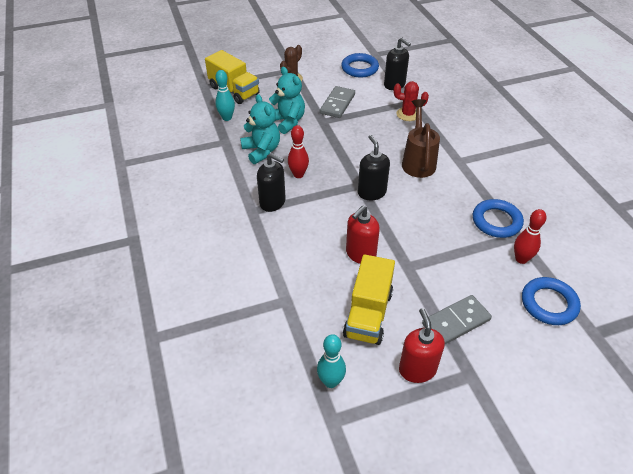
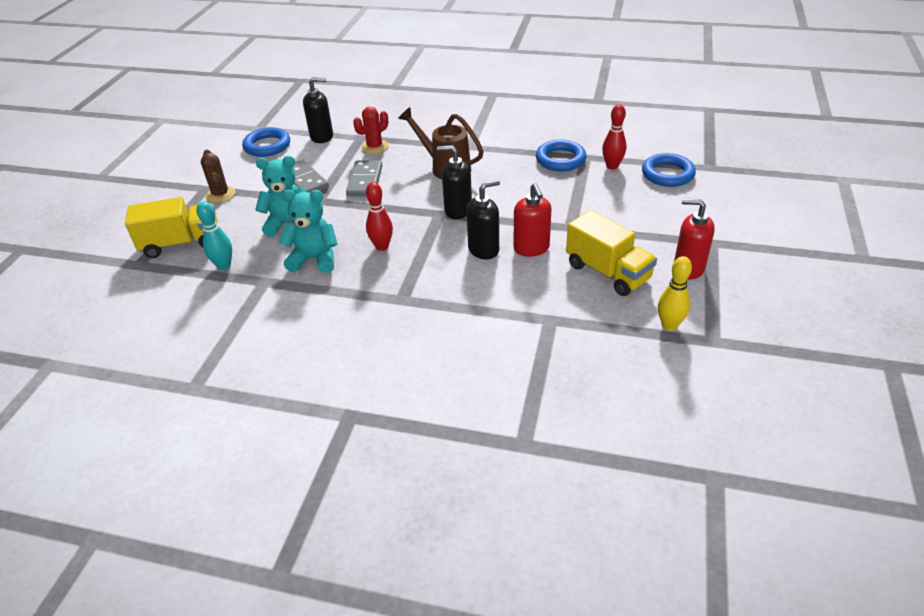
camera: 55 degrees left, 5 degrees down
black soap dispenser [257,153,286,212] -> black soap dispenser moved to [466,180,500,260]
turquoise bowling pin [317,334,346,388] -> yellow bowling pin [658,256,692,331]
grey domino [422,295,492,344] -> grey domino moved to [346,160,382,197]

